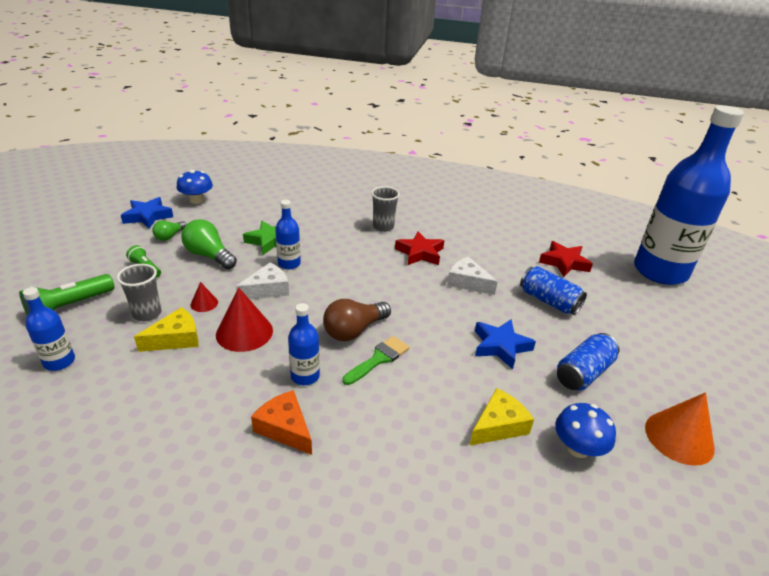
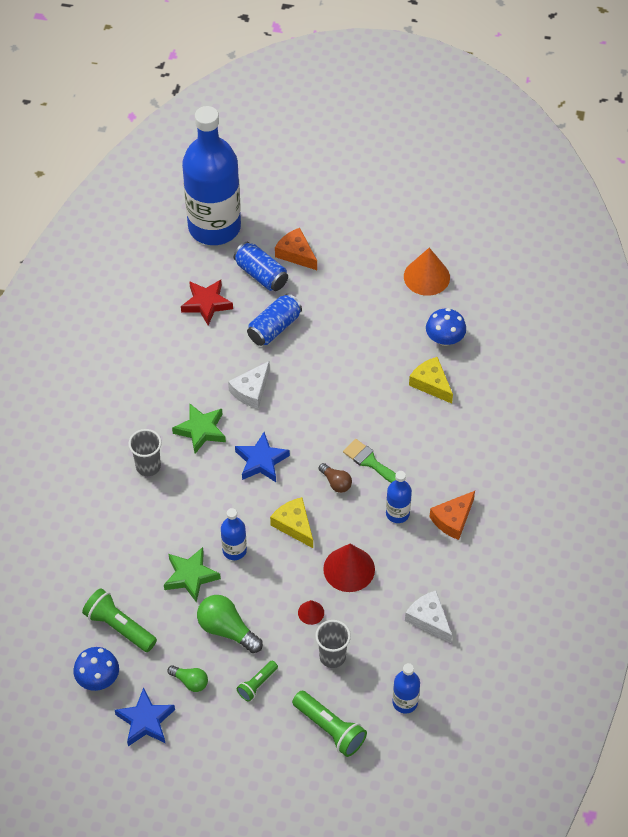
camera: 90 degrees left, 20 degrees up
yellow cheese [134,307,199,352] -> yellow cheese moved to [270,497,313,548]
green light bulb [181,219,237,269] -> green light bulb turned 90 degrees clockwise [197,595,263,653]
white cheese [236,263,289,299] -> white cheese moved to [405,591,452,643]
brown light bulb [323,299,391,341] -> brown light bulb [319,463,352,493], size x0.59
red star [395,231,444,265] -> green star [172,403,226,454]
blue star [475,319,536,369] -> blue star moved to [235,432,290,482]
blue can [557,333,620,390] -> blue can moved to [234,242,288,291]
none -> green flashlight [82,588,157,652]
none -> orange cheese [275,228,317,270]

